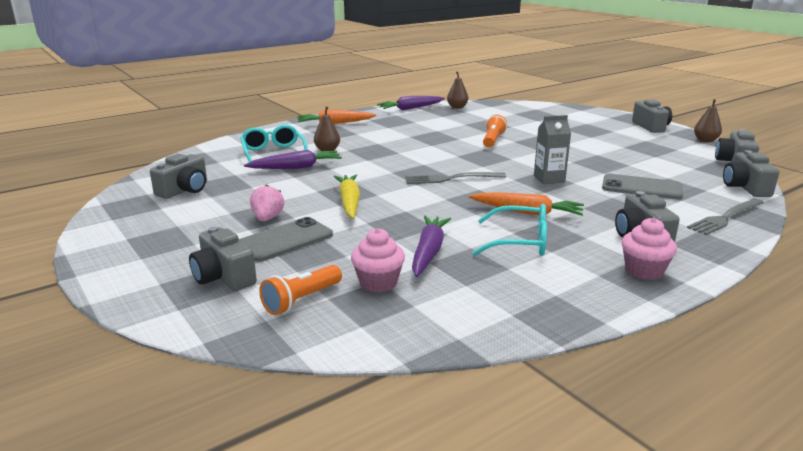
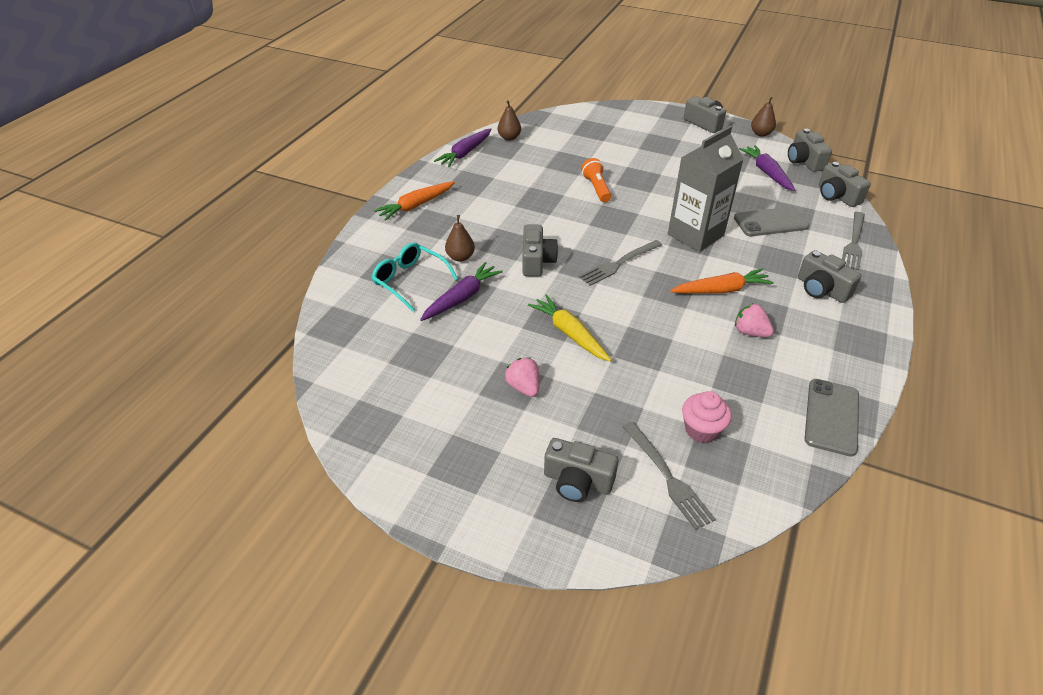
camera: 30 degrees left, 20 degrees up
grey camera [150,154,207,199] -> grey camera moved to [523,224,558,277]
grey phone [239,217,333,262] -> grey phone moved to [805,379,859,457]
orange flashlight [259,265,342,315] -> grey fork [623,422,716,530]
purple carrot [412,216,451,277] -> purple carrot moved to [739,145,795,191]
turquoise glasses [472,204,547,256] -> pink strawberry [735,303,774,337]
grey carton [534,115,571,184] -> grey carton [668,126,744,252], size x1.79
pink cupcake [622,218,677,280] -> none

